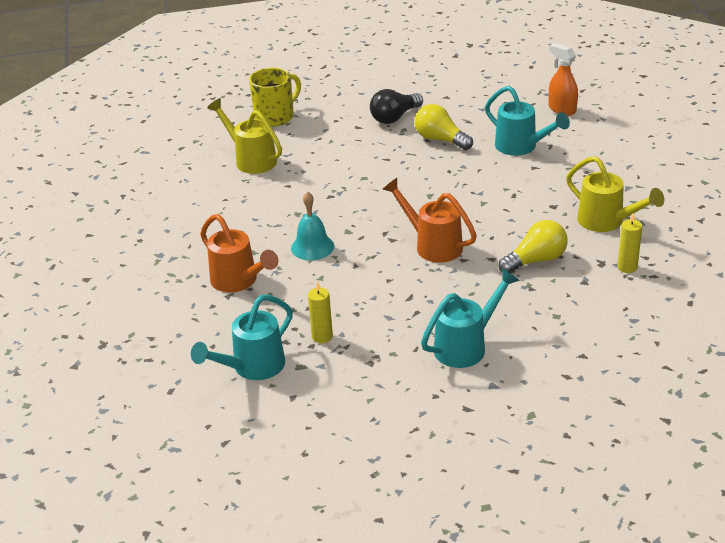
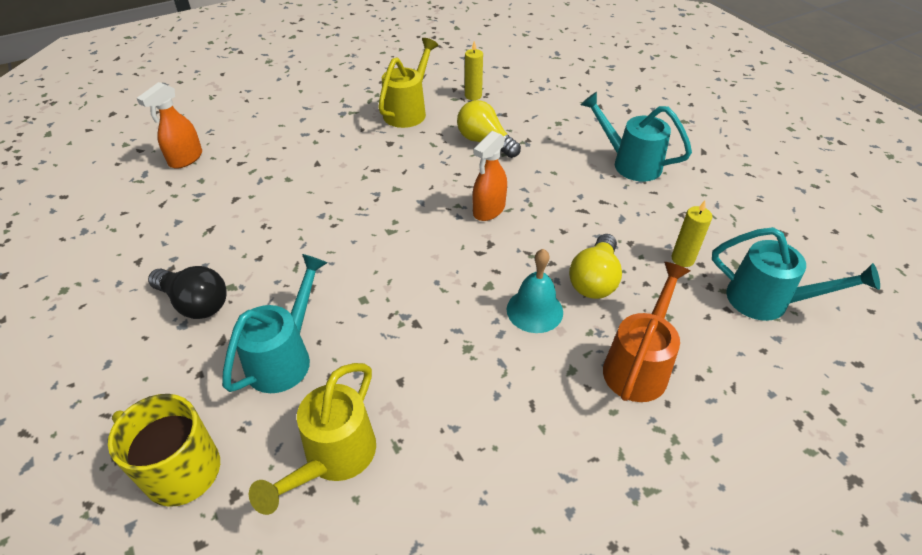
camera: 110 degrees left, 10 degrees up
orange watering can [383,178,477,263] -> orange spray bottle [473,131,507,221]
yellow light bulb [415,104,473,150] -> yellow light bulb moved to [569,234,622,299]
turquoise watering can [485,86,570,156] -> turquoise watering can moved to [222,254,327,393]

